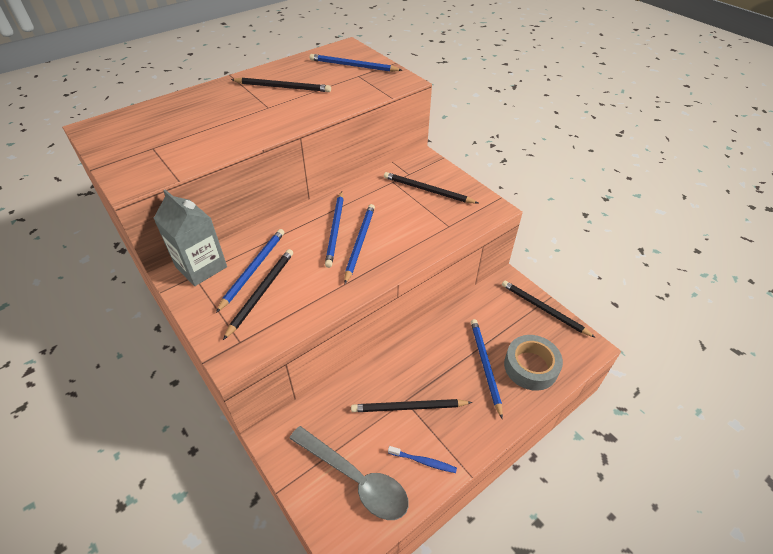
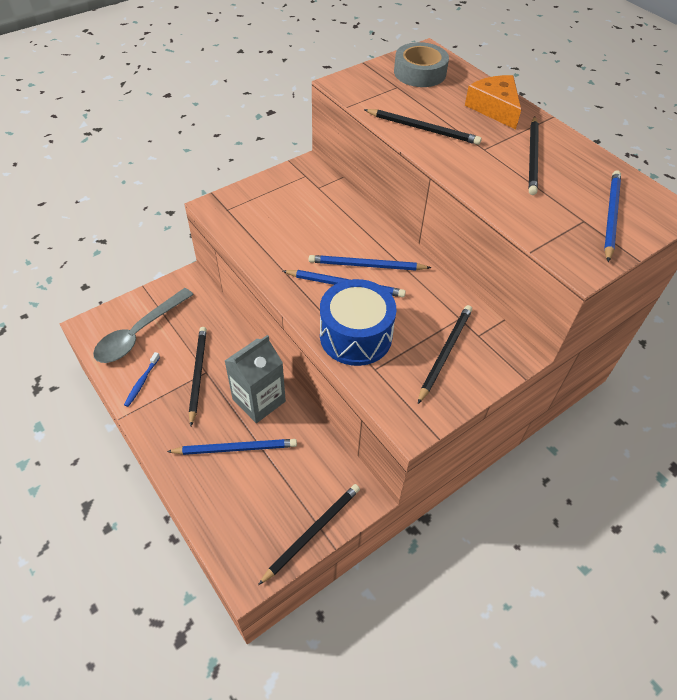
camera: 90 degrees right, 5 degrees up
grey carton [153,189,227,286] -> grey carton moved to [225,335,286,423]
blue pencil [216,229,284,313] -> none
black pencil [223,249,293,340] -> black pencil moved to [364,109,482,145]
grey tape [504,335,563,391] -> grey tape moved to [394,42,449,87]
none -> blue drum [320,279,396,366]
none -> orange cheese [465,75,521,130]

